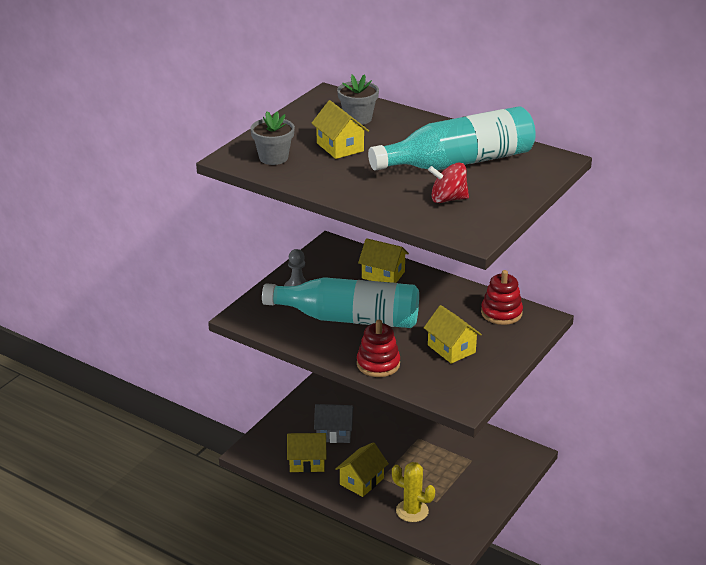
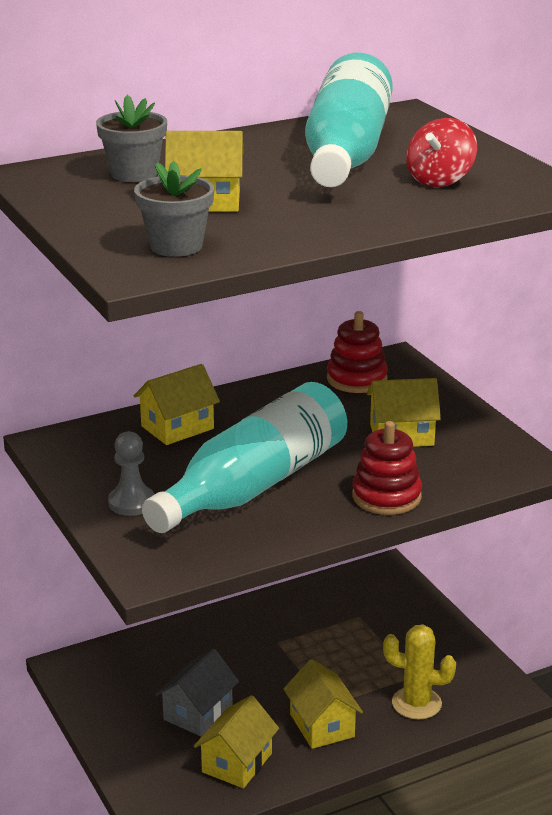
camera: 60 degrees left, 5 degrees down
yellow cactus [392,462,435,522] -> yellow cactus turned 45 degrees clockwise [383,625,456,720]

